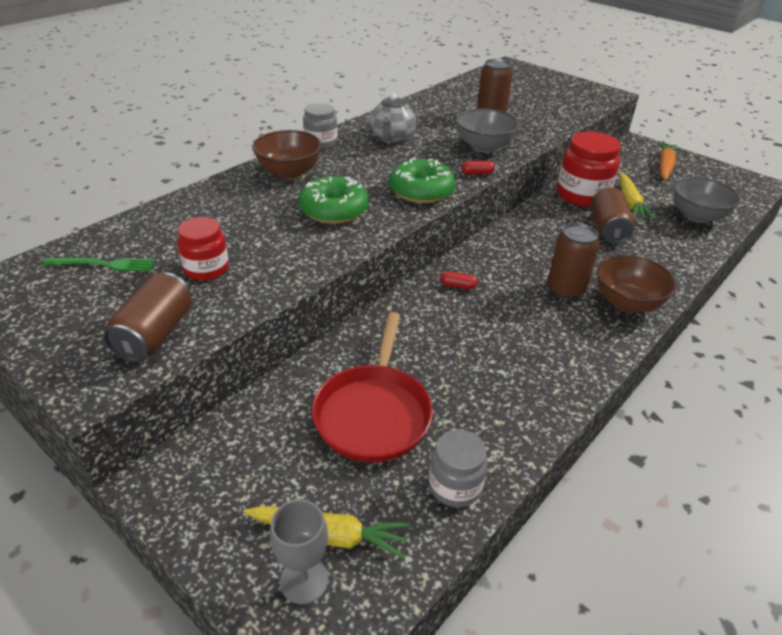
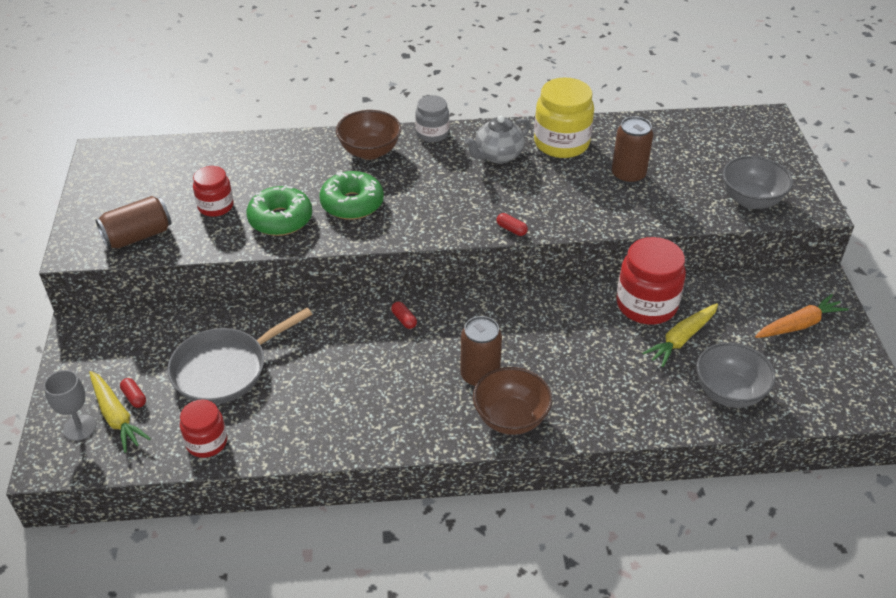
camera: 45 degrees right, 5 degrees up
green fork [43,258,155,271] -> none
red pan [312,312,433,463] -> grey pan [168,308,312,404]
green donut [389,158,455,203] -> green donut moved to [247,186,312,236]
grey jar [429,430,488,507] -> red jar [180,399,227,458]
grey bowl [456,109,520,153] -> grey bowl moved to [722,156,793,209]
brown can [590,188,635,244] -> none
none -> red capsule [120,378,146,408]
none -> yellow jar [534,77,594,158]

